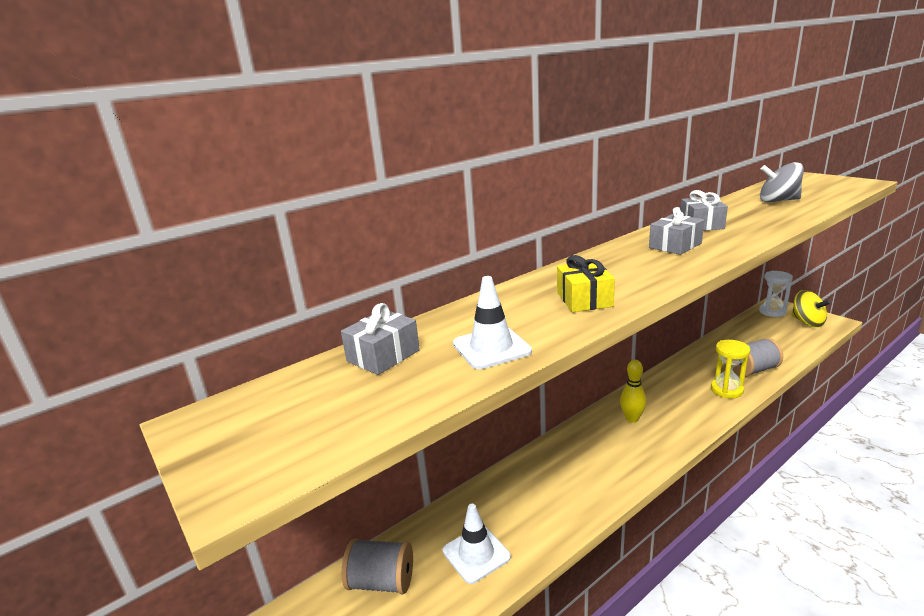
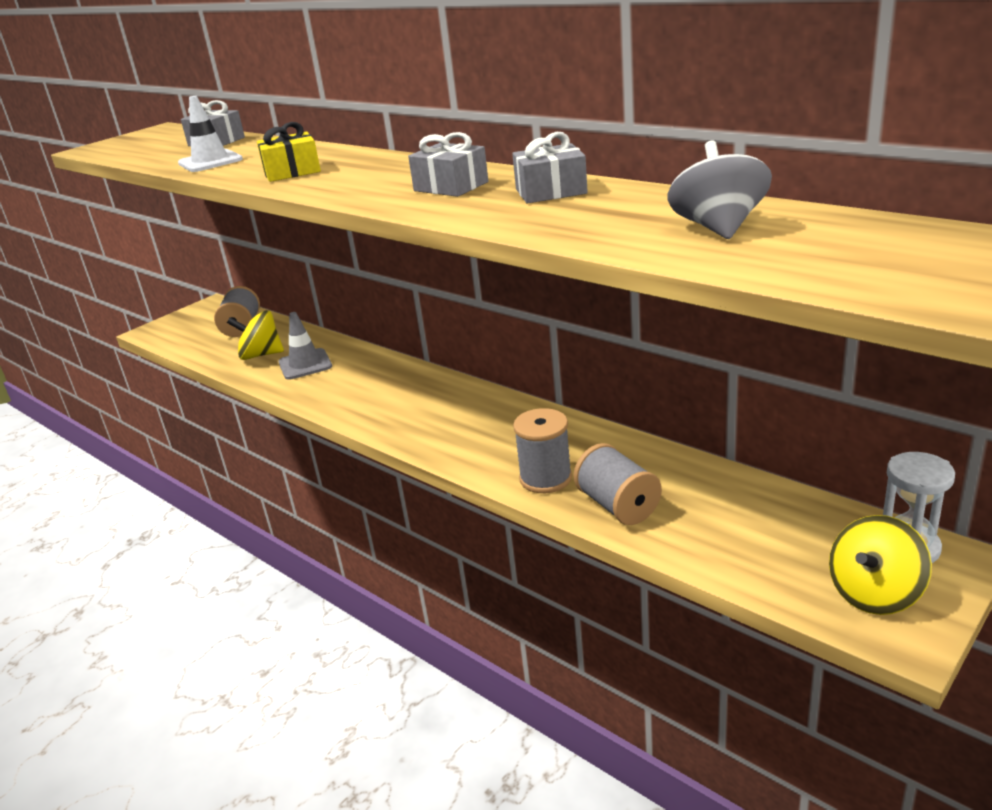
camera: 80 degrees right, 5 degrees up
white traffic cone [443,504,511,584] -> yellow spinning top [227,310,284,360]
yellow bowling pin [620,360,646,423] -> none
yellow hourglass [711,340,750,398] -> grey spool [513,408,572,493]
none -> grey traffic cone [279,312,332,380]

